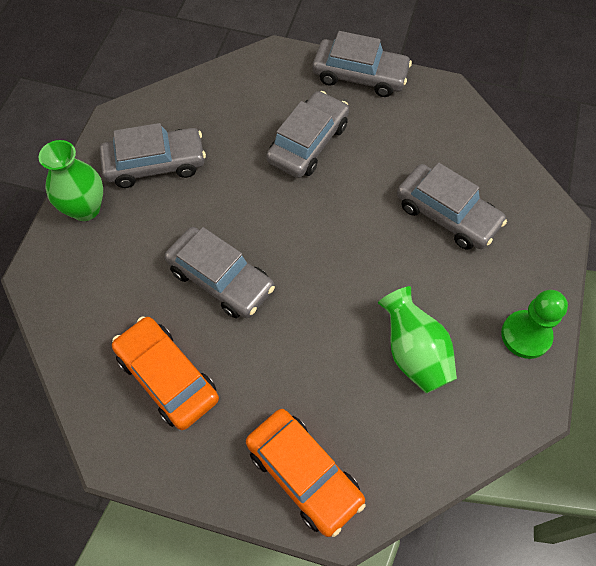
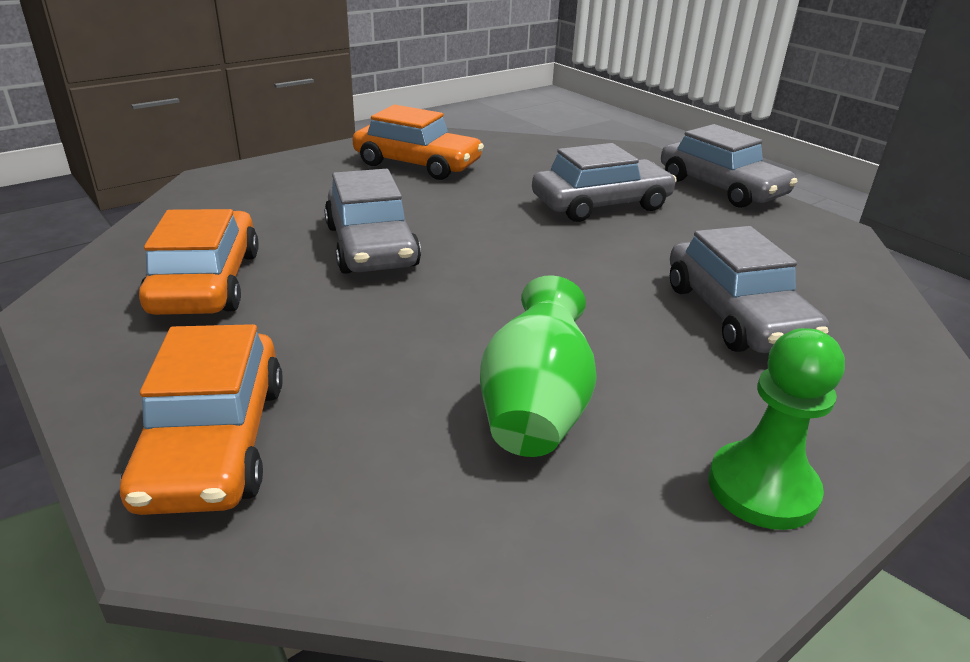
camera: 35 degrees right, 30 degrees down
green vase [39,140,103,221] -> none
grey car [100,123,206,188] -> orange car [353,105,484,180]

